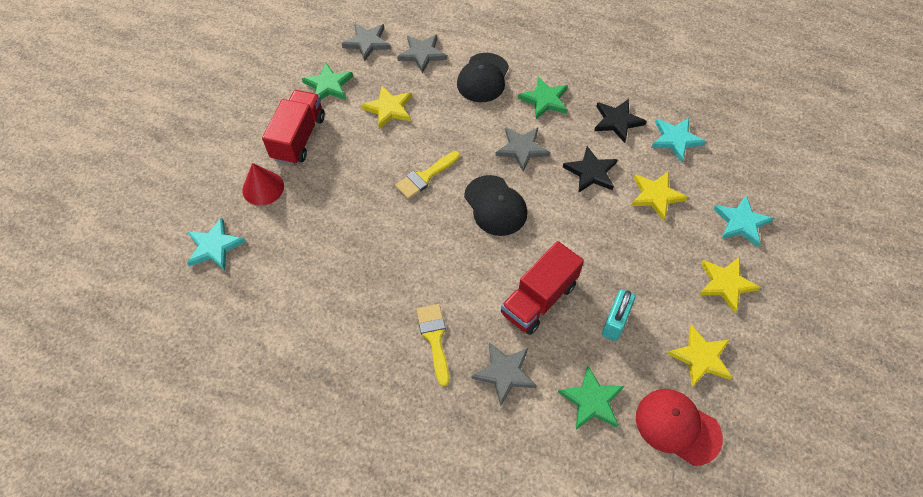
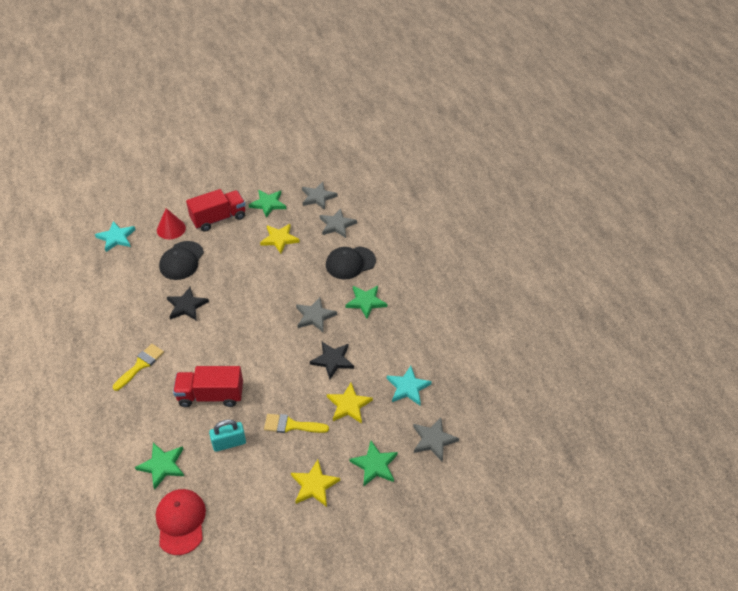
camera: 45 degrees right, 10 degrees down
yellow brush [395,151,460,199] -> yellow brush moved to [264,414,329,433]
black cap [464,175,527,236] -> black cap moved to [159,241,204,280]
grey star [471,343,537,406] -> grey star moved to [413,417,459,461]
black star [594,99,647,143] -> black star moved to [167,287,209,320]
yellow star [667,325,732,387] -> none
turquoise star [714,196,774,247] -> green star [350,441,398,487]

